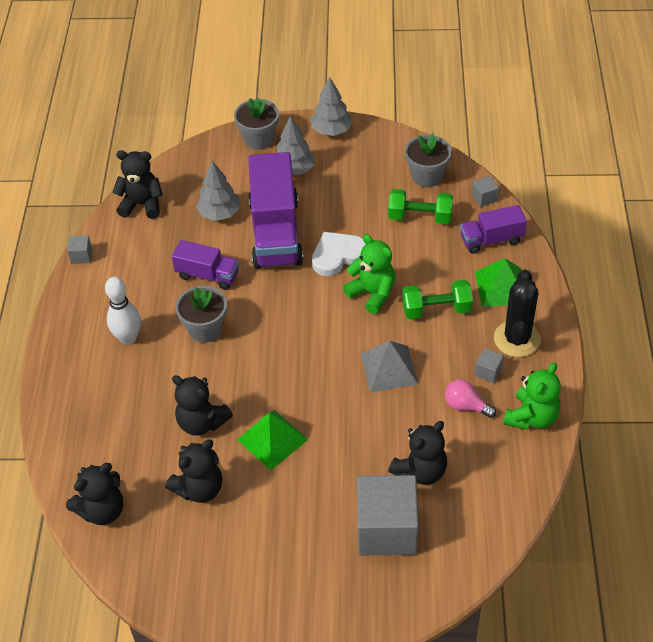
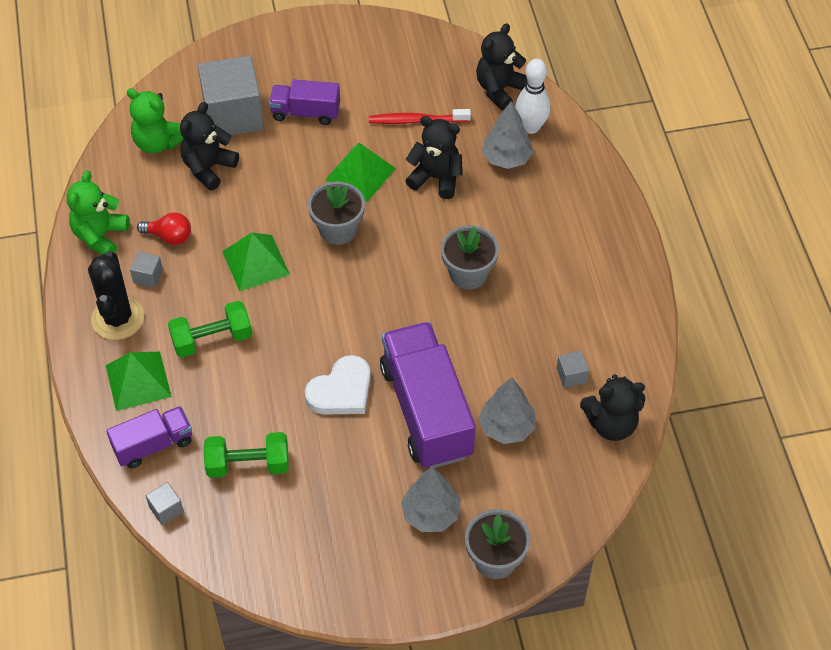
camera: 165 degrees right, 5 degrees up
grey cube [67,235,92,264] -> grey cube moved to [557,350,589,388]
white bowling pin [105,277,141,345] -> white bowling pin moved to [515,59,551,134]
black teddy bear [166,440,222,503] -> red toothbrush [369,109,471,124]
purple truck [172,240,239,290] -> purple truck moved to [269,79,340,125]
grey tree [311,77,353,136] -> grey tree moved to [482,102,533,169]
green teddy bear [343,234,395,314] -> green teddy bear moved to [127,88,183,153]
grey pyramid [361,341,418,392] -> green pyramid [222,233,290,292]
grey flower pot [405,133,452,187] -> grey flower pot moved to [308,182,365,245]
pink light bulb [445,380,496,418] -> red light bulb [137,212,191,245]

